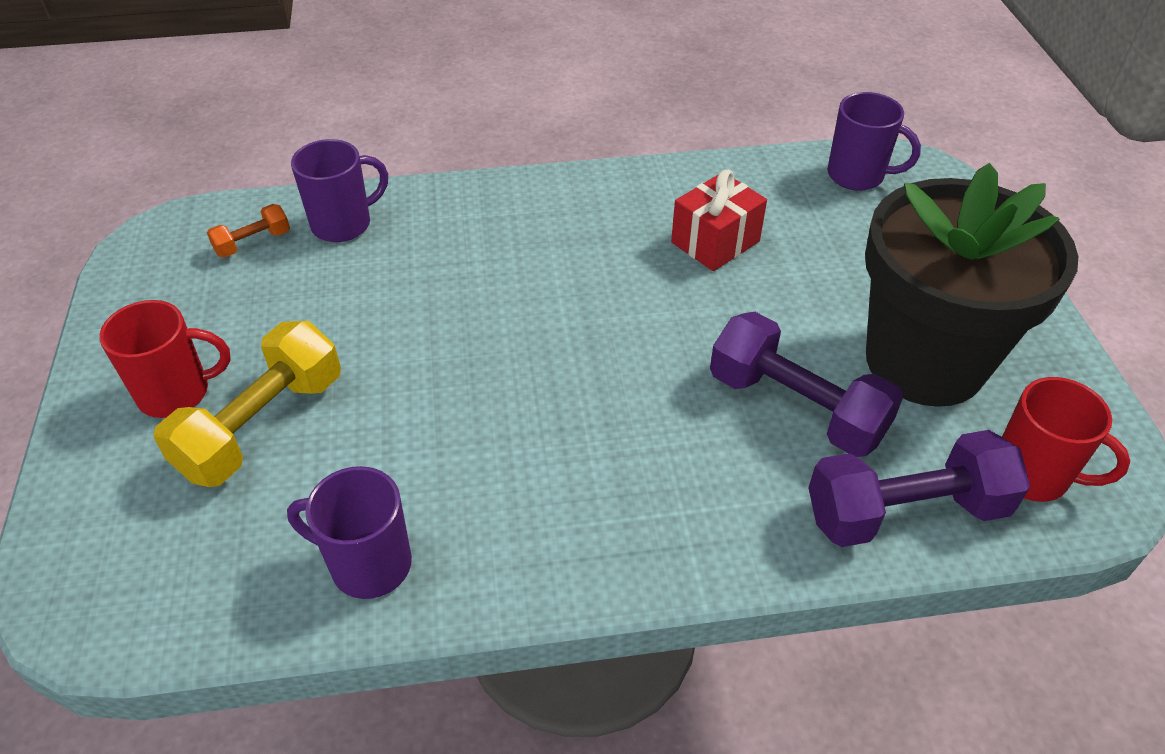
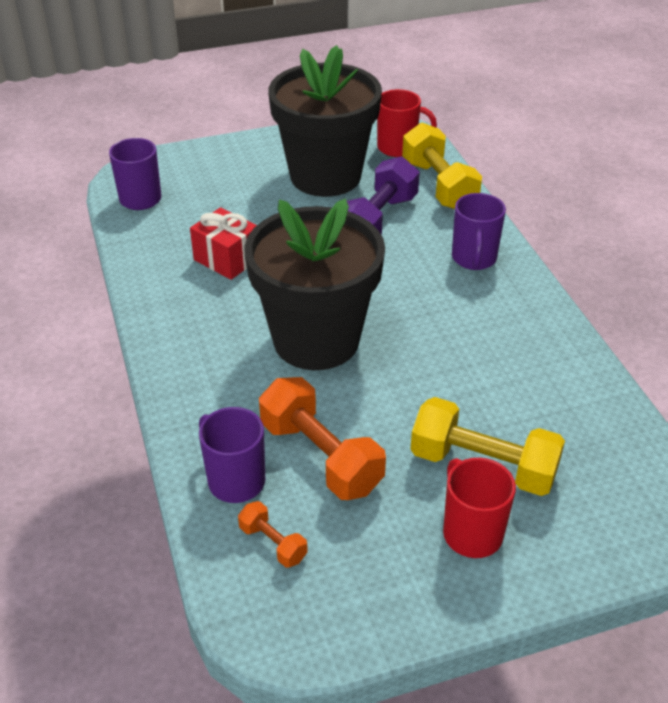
camera: 100 degrees left, 5 degrees down
purple mug [287,466,412,599] -> purple mug moved to [452,193,506,270]
purple dumbbell [809,430,1030,547] -> yellow dumbbell [402,123,482,209]
red mug [1002,377,1130,502] -> red mug turned 75 degrees clockwise [377,89,437,157]
none -> black flower pot [245,199,385,370]
none -> orange dumbbell [259,377,386,500]

